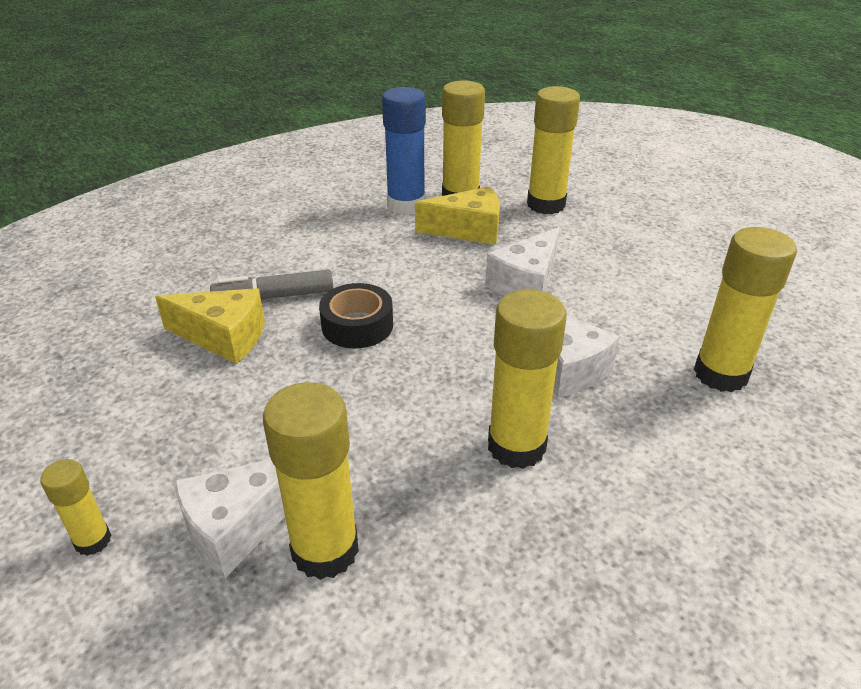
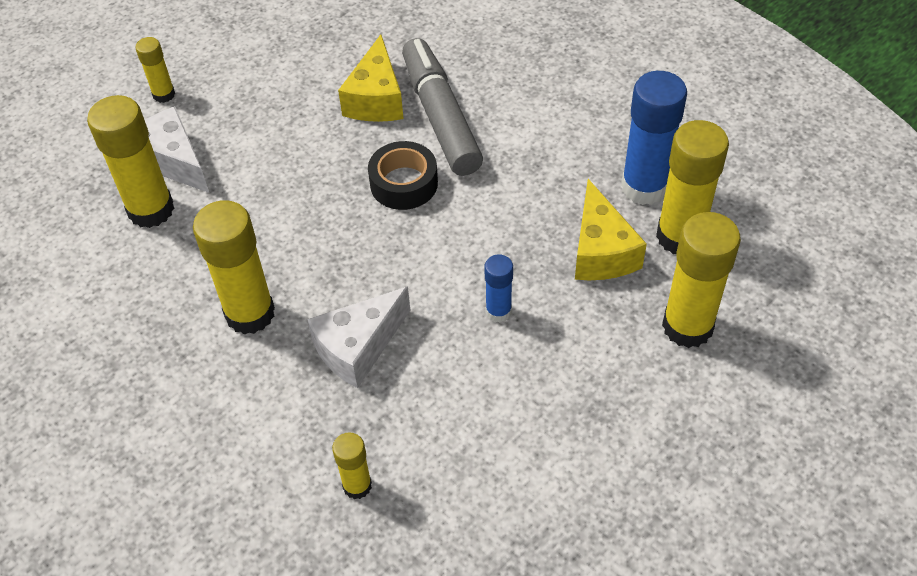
camera: 85 degrees right, 15 degrees up
grey marker [210,270,333,299] -> grey marker [402,38,483,176], size x1.53
white cheese [485,227,560,296] -> blue glue stick [485,255,513,323]
yellow glue stick [694,227,797,392] -> yellow glue stick [332,432,372,499], size x0.53

